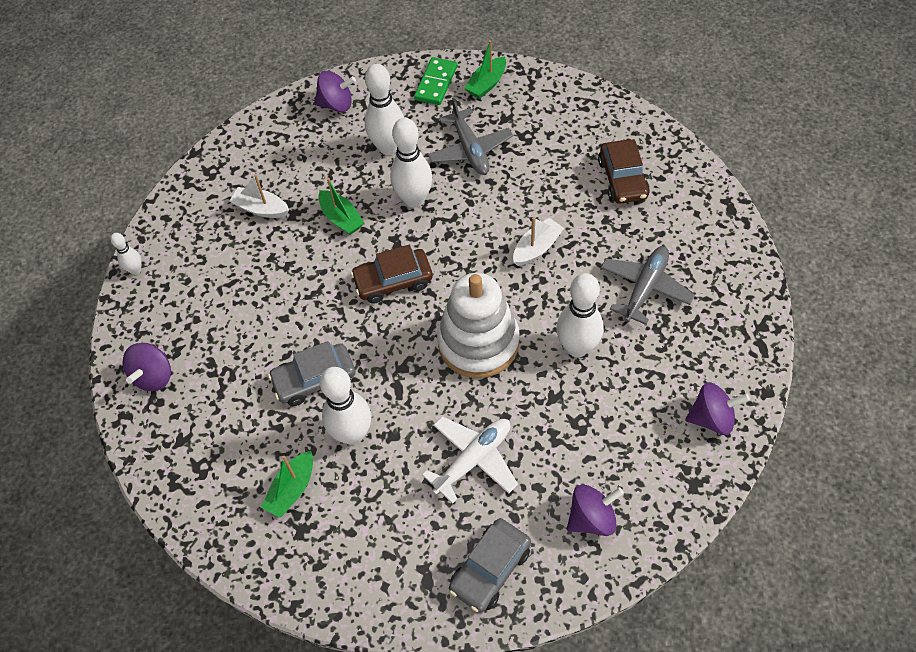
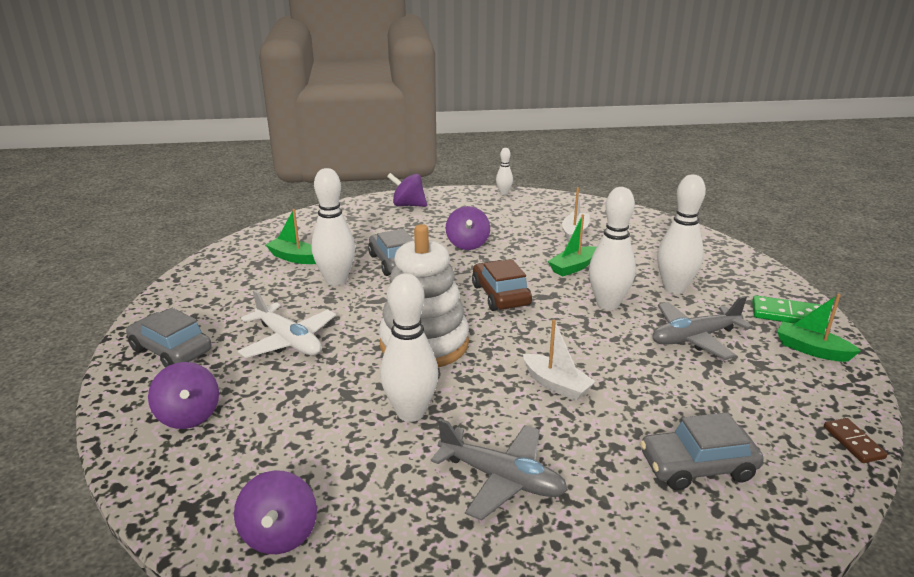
camera: 85 degrees right, 30 degrees down
purple spinning top [314,71,356,112] -> purple spinning top moved to [446,206,490,250]
brown car [598,139,650,204] -> grey car [640,412,764,490]
none -> brown domino [824,418,887,463]

